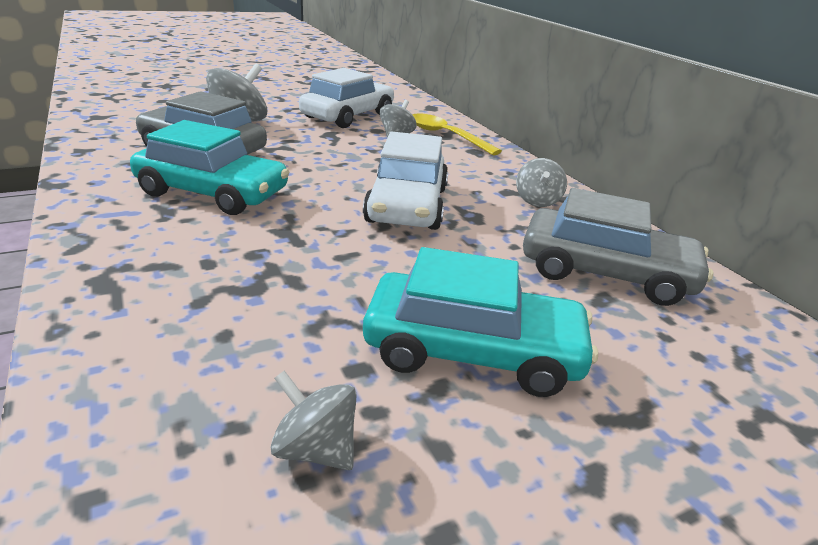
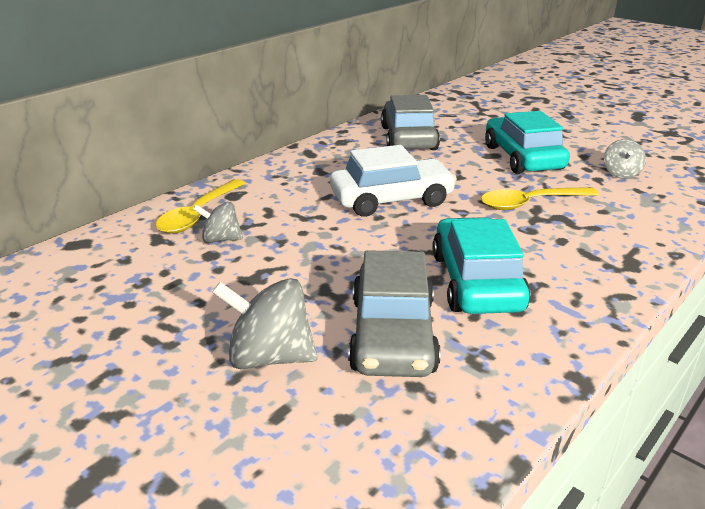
camera: 110 degrees left, 0 degrees up
white car [299,68,394,128] -> none
grey spinning top [516,158,567,207] -> none
none -> yellow spoon [481,187,599,210]

